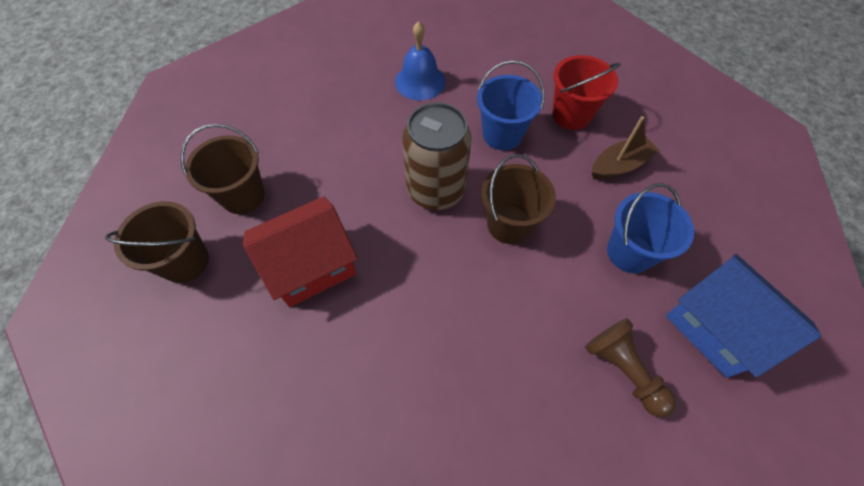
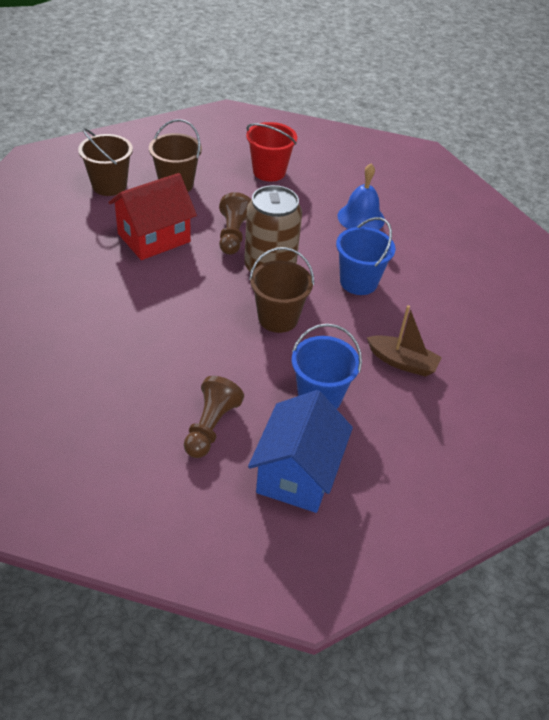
camera: 50 degrees right, 15 degrees down
red house [243,196,358,307] -> red house turned 60 degrees counterclockwise [108,173,197,260]
red bucket [552,55,621,130] -> red bucket moved to [246,122,297,182]
none -> brown pawn [219,192,251,255]

